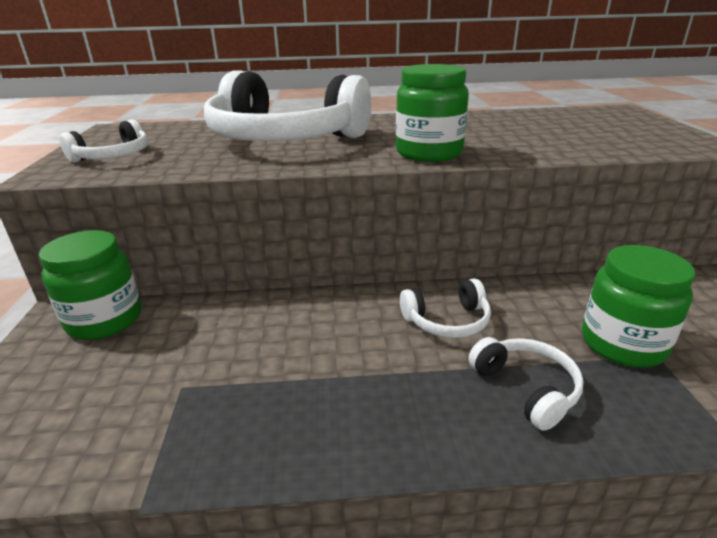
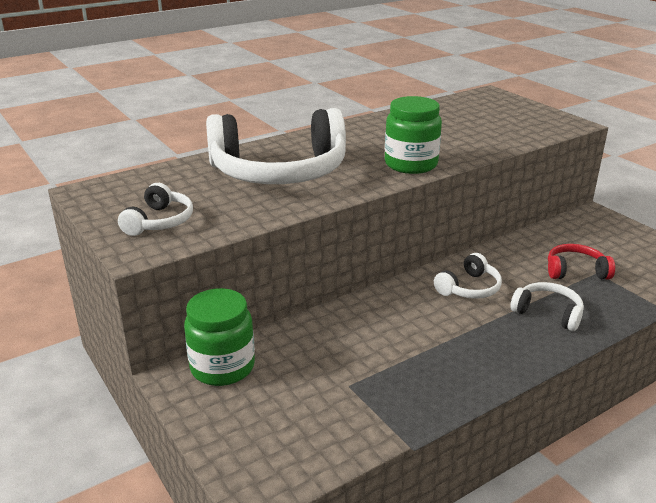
camera: 30 degrees left, 0 degrees up
green jar [582,245,695,367] -> red headphones [548,244,615,280]

